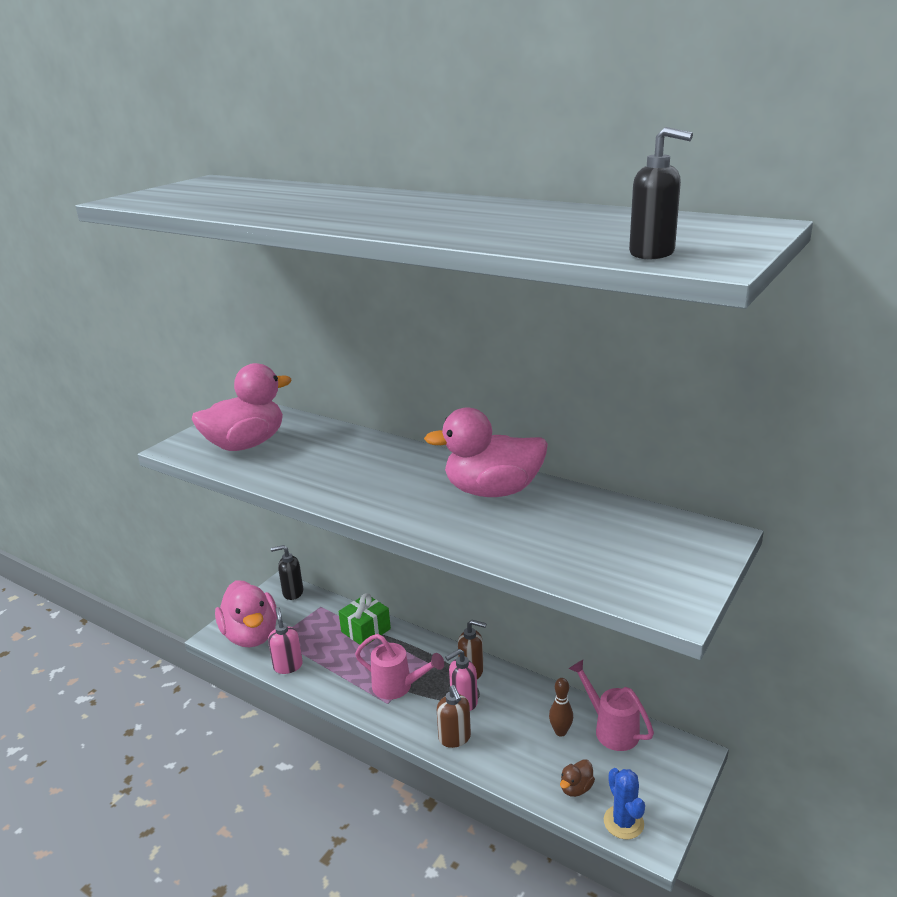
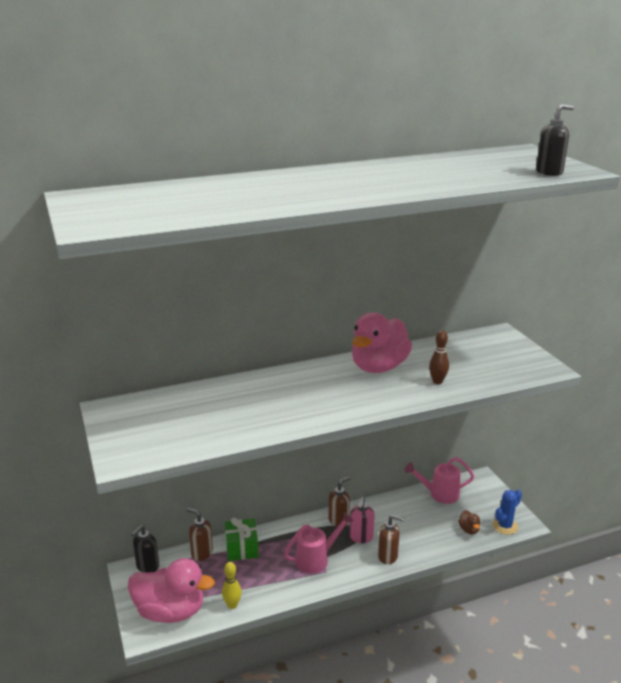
camera: 55 degrees left, 0 degrees up
pink duck [192,363,292,451] -> none
pink soap dispenser [268,607,303,674] -> yellow bowling pin [222,562,242,609]
brown bowling pin [549,678,573,736] -> brown bowling pin moved to [429,330,449,384]
blue cactus [604,768,645,840] -> blue cactus turned 60 degrees counterclockwise [493,490,522,535]
none -> brown soap dispenser [187,508,213,561]

